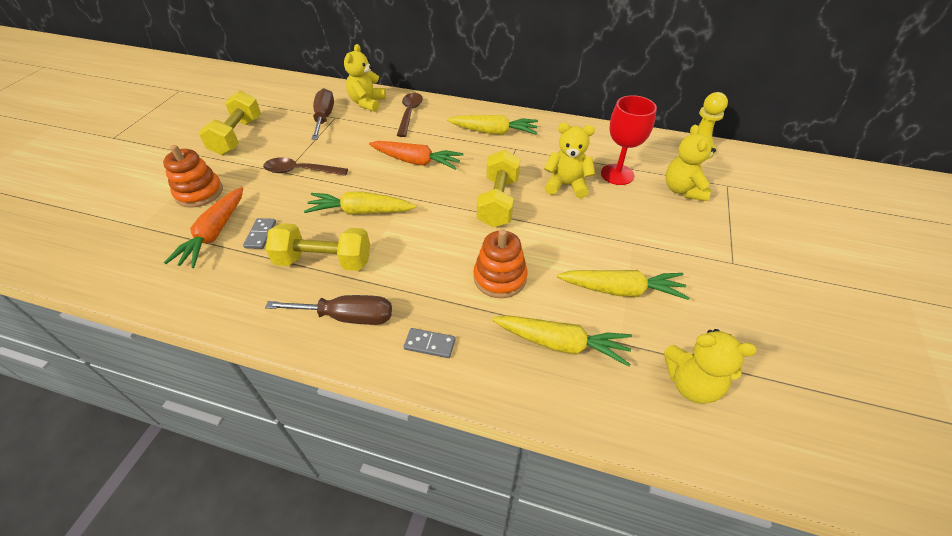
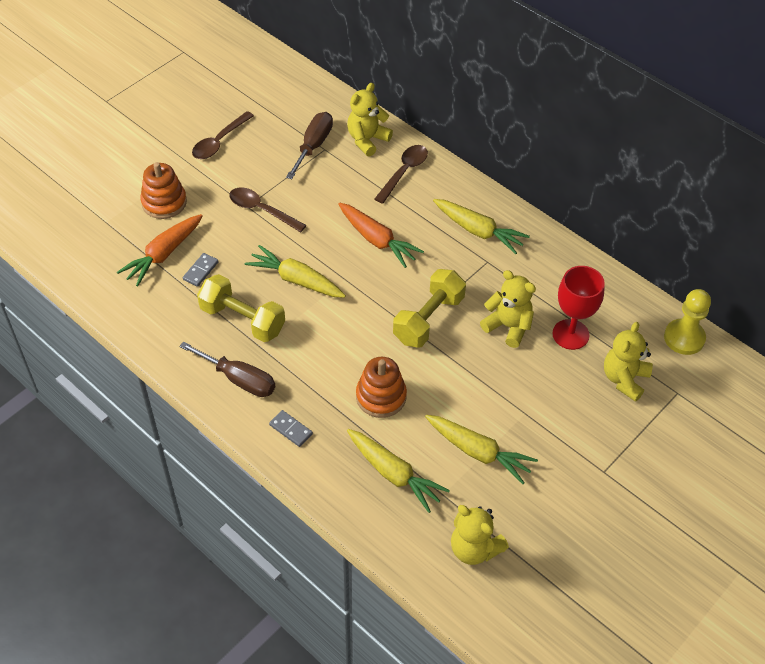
camera: 25 degrees right, 5 degrees up
yellow dumbbell [198,91,261,155] -> brown spoon [192,111,254,159]

